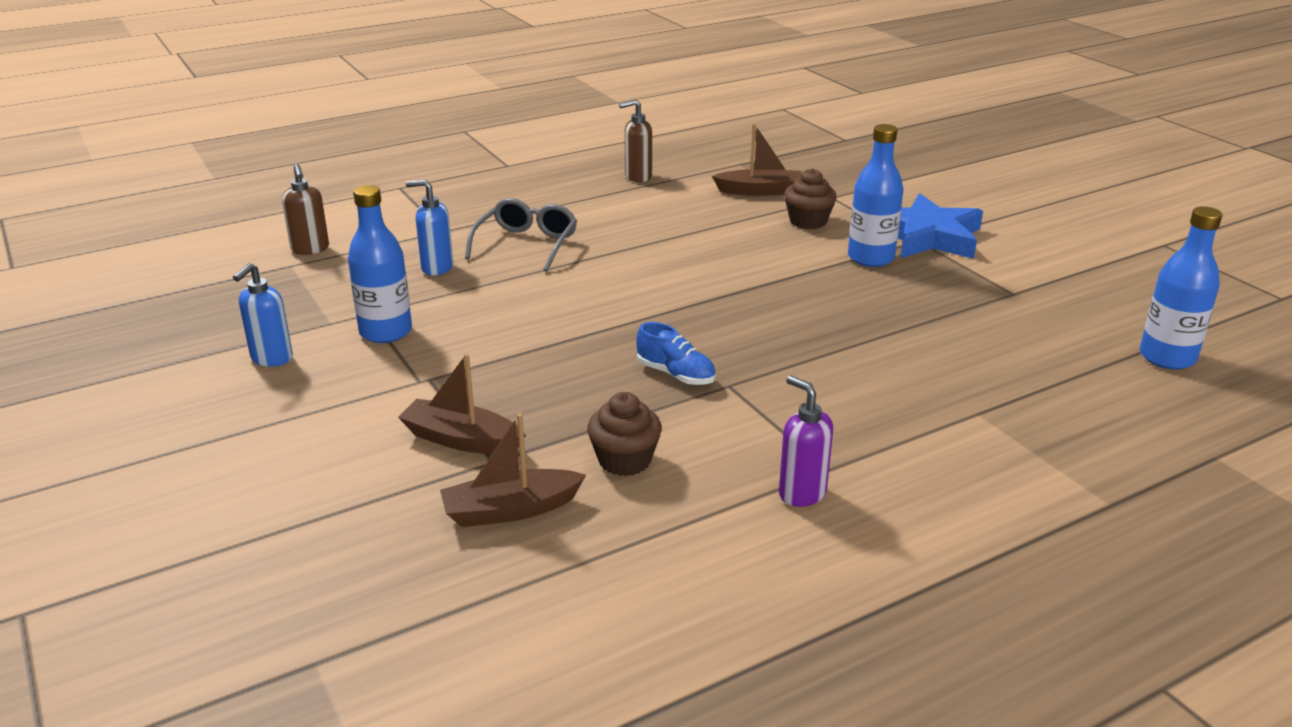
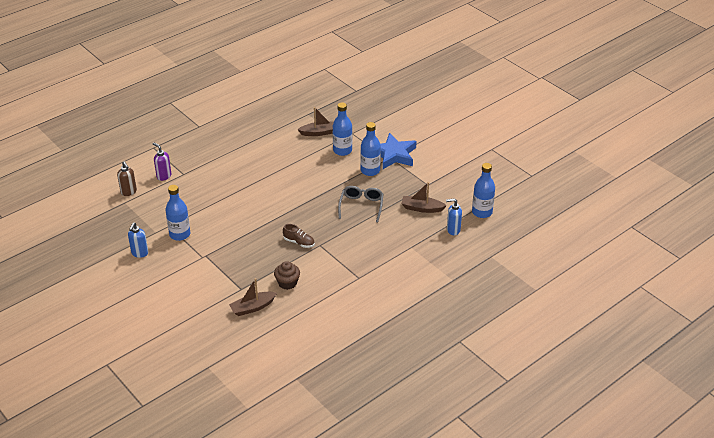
camera: 10 degrees left, 10 degrees up
brown boat [398,353,526,454] -> brown boat moved to [401,182,447,213]
blue soap dispenser [406,180,453,275] -> blue soap dispenser moved to [446,198,462,235]
grey glasses [465,198,577,271] -> grey glasses moved to [338,186,383,222]
brown soap dispenser [619,99,652,182] -> none
blue shoe [636,322,716,385] -> brown shoe [283,224,315,248]
purple soap dispenser [779,376,833,507] -> purple soap dispenser moved to [153,143,171,181]
brown cupcake [784,168,837,229] -> blue bottle [333,102,352,156]

